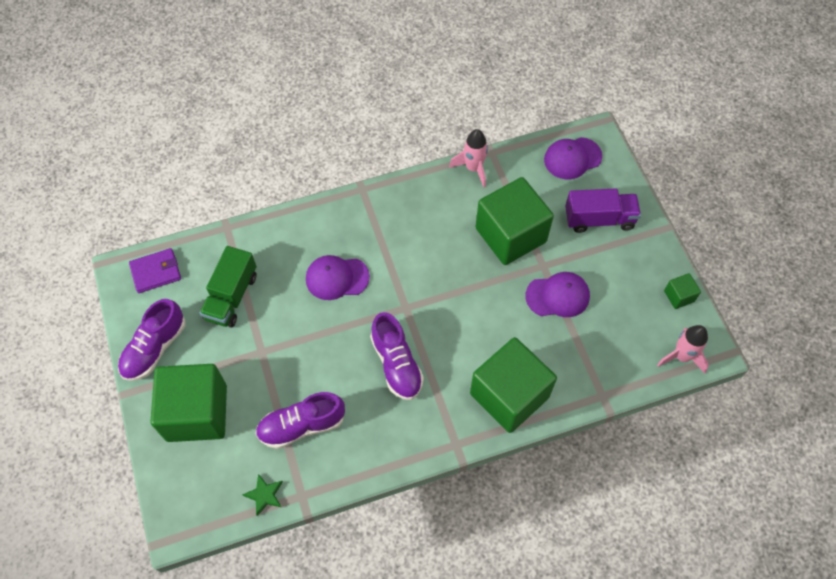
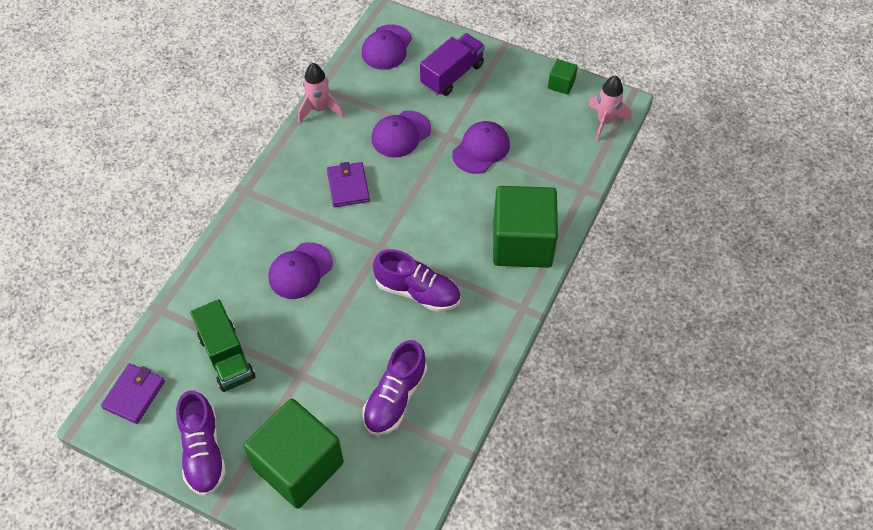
camera: 45 degrees left, 5 degrees down
green star [242,474,283,516] -> none
green cube [476,177,554,265] -> purple cap [372,111,431,158]
none -> purple wallet [327,162,370,207]

